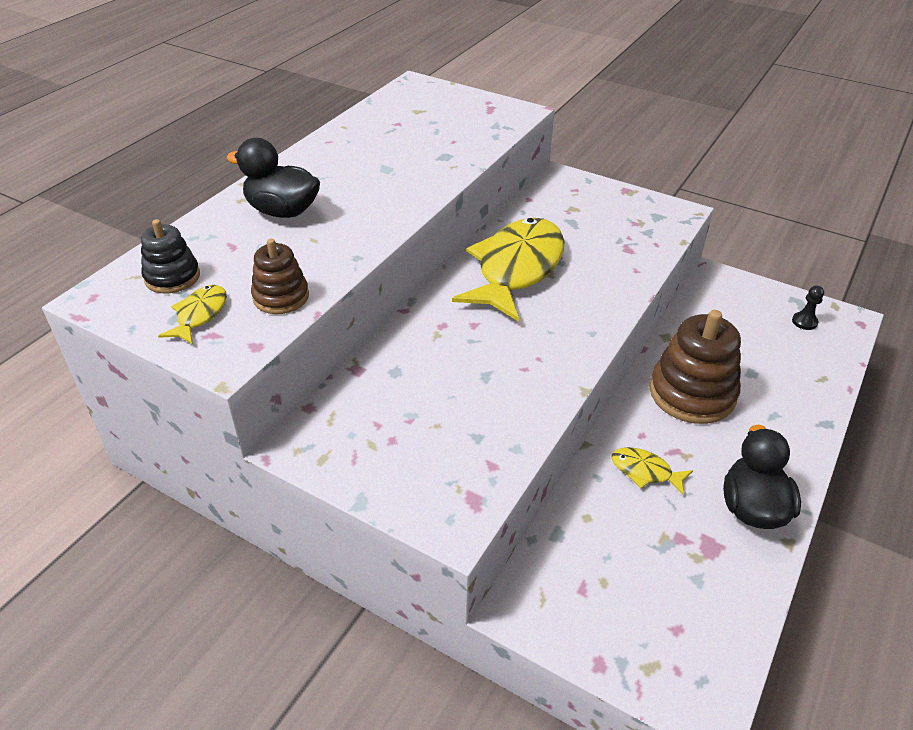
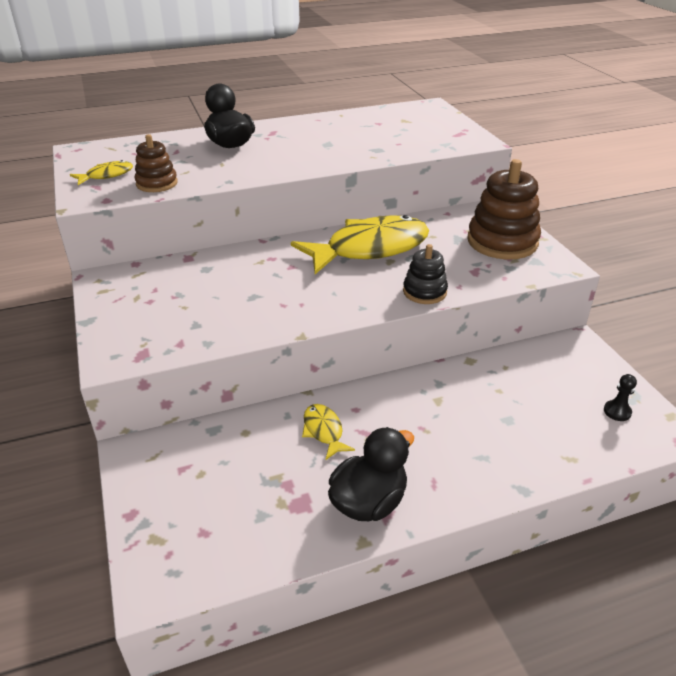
camera: 40 degrees right, 5 degrees down
black stacking toy [141,219,200,293] -> black stacking toy moved to [403,244,448,304]
brown stacking toy [649,310,741,424] -> brown stacking toy moved to [467,159,541,259]

